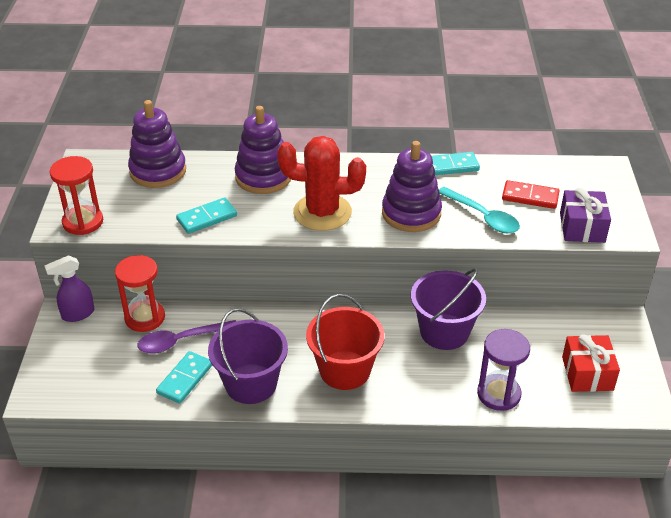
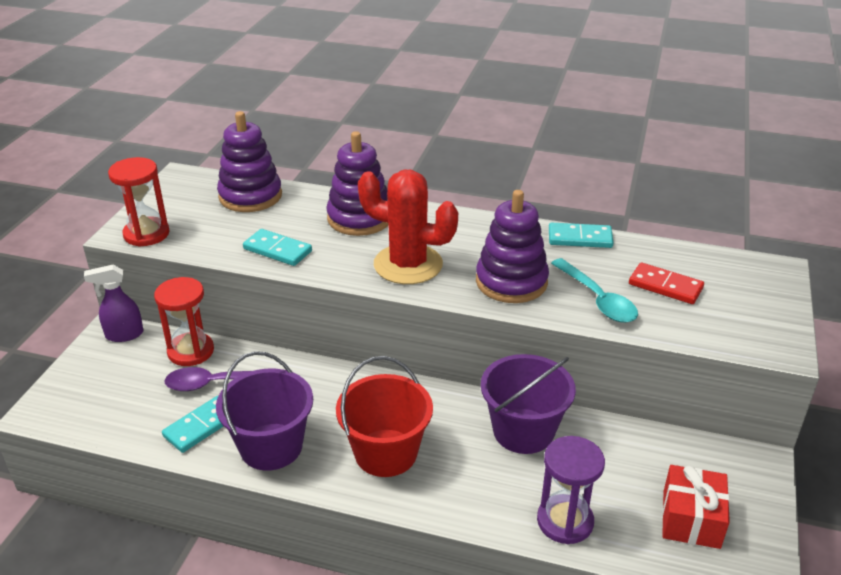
camera: 15 degrees right, 5 degrees down
turquoise domino [176,197,237,234] -> turquoise domino turned 45 degrees clockwise [243,229,312,266]
purple gift [560,188,611,243] -> none

